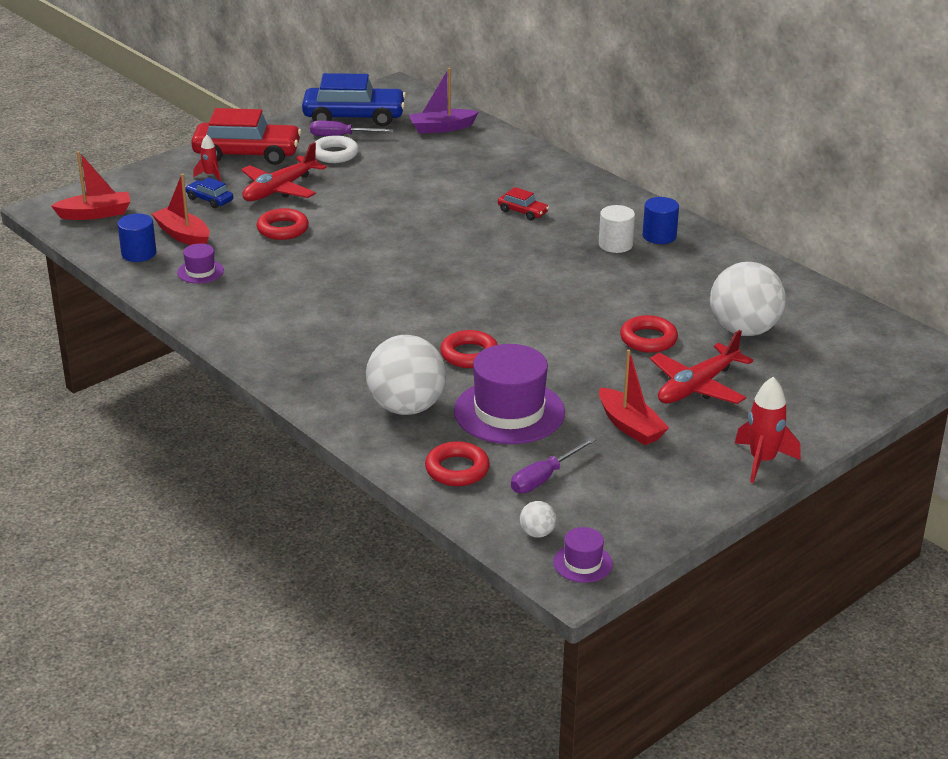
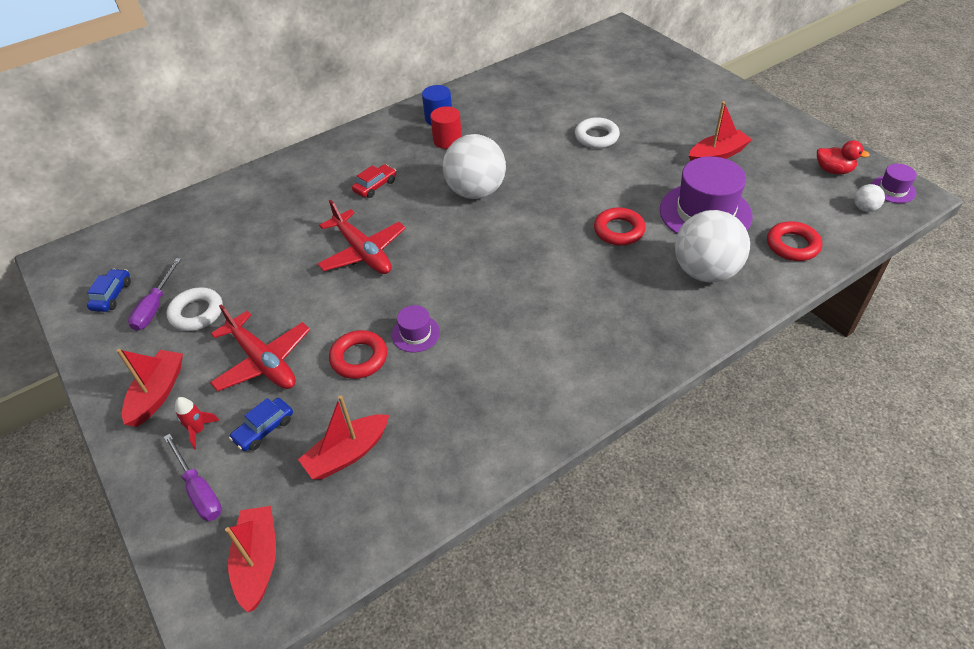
camera: 80 degrees left, 15 degrees up
blue cylinder [117,214,157,262] -> none
purple hat [177,243,224,283] -> purple hat moved to [392,305,440,353]
red car [191,108,302,165] -> red boat [117,349,183,427]
blue car [302,73,406,127] -> blue car [87,269,131,312], size x0.46
purple boat [409,68,479,134] -> none
purple screwdriver [511,437,596,493] -> purple screwdriver moved to [164,434,222,521]
white cylinder [599,205,635,253] -> red cylinder [430,106,462,149]
red ring [620,315,678,353] -> white ring [575,117,620,148]
red plane [650,330,753,404] -> red plane moved to [317,200,406,274]
white ball [710,262,786,336] -> white ball moved to [443,134,506,199]
red rocket [735,377,801,483] -> none
none -> red duck [817,140,870,174]

